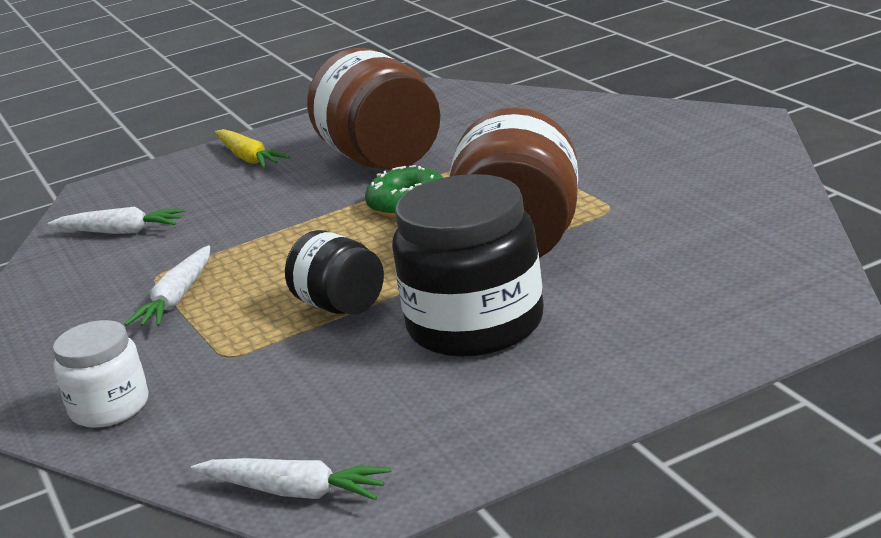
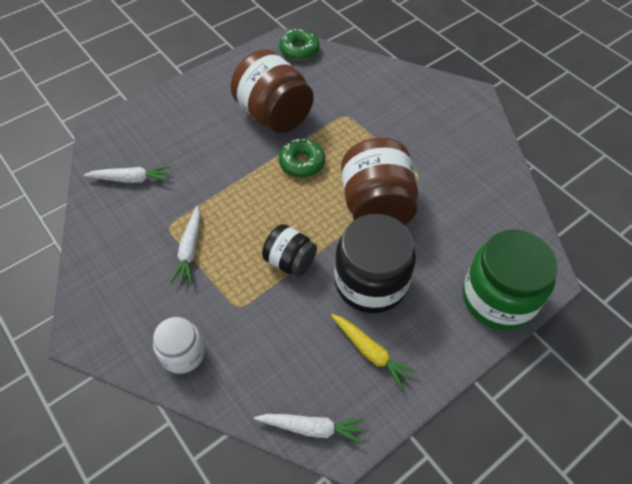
camera: 15 degrees left, 30 degrees up
yellow carrot [215,129,290,168] -> yellow carrot moved to [331,314,417,389]
none -> green donut [279,29,319,60]
none -> green jar [463,230,558,330]

